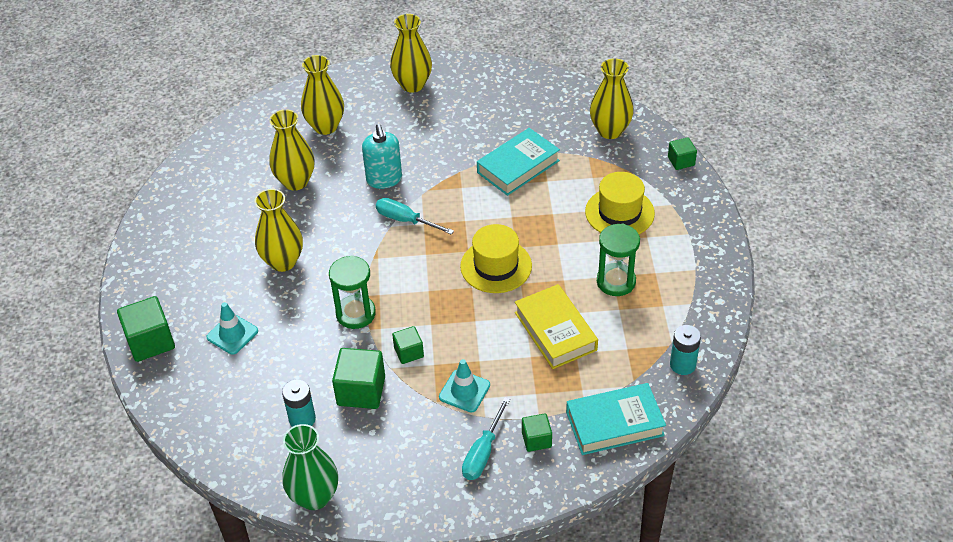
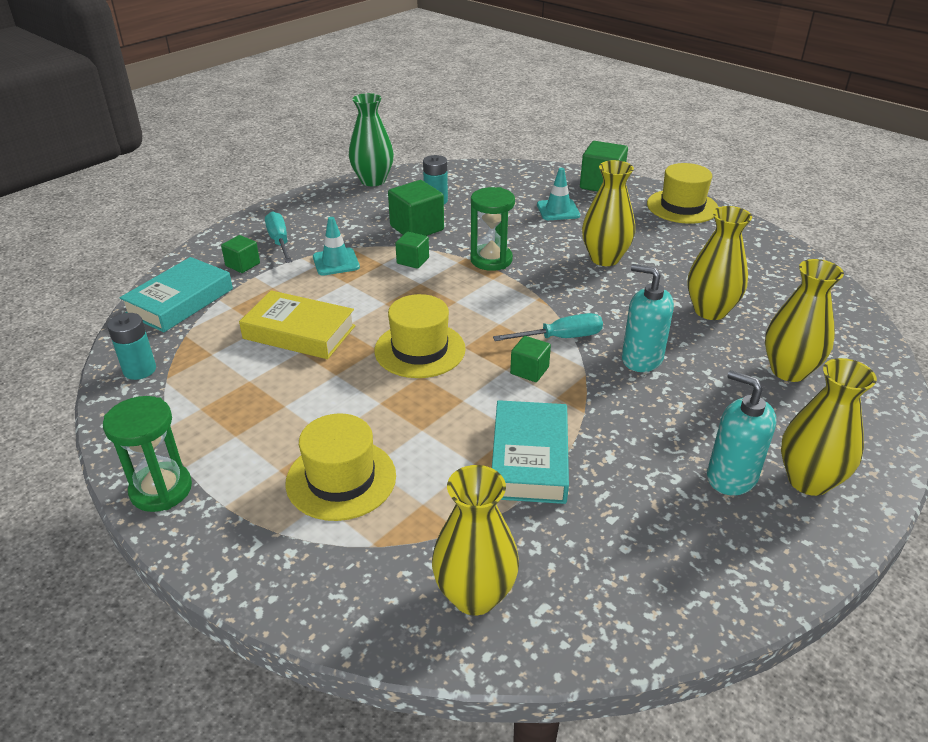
camera: 135 degrees right, 10 degrees down
green hourglass [597,223,640,296] -> green hourglass moved to [103,396,192,512]
green cube [668,137,697,170] -> green cube moved to [510,336,551,382]
none -> yellow hat [647,163,718,224]
none -> turquoise soap dispenser [707,370,776,496]

